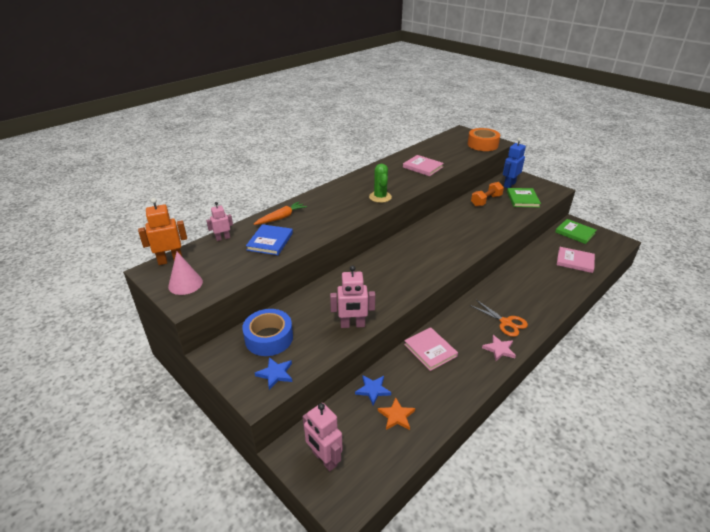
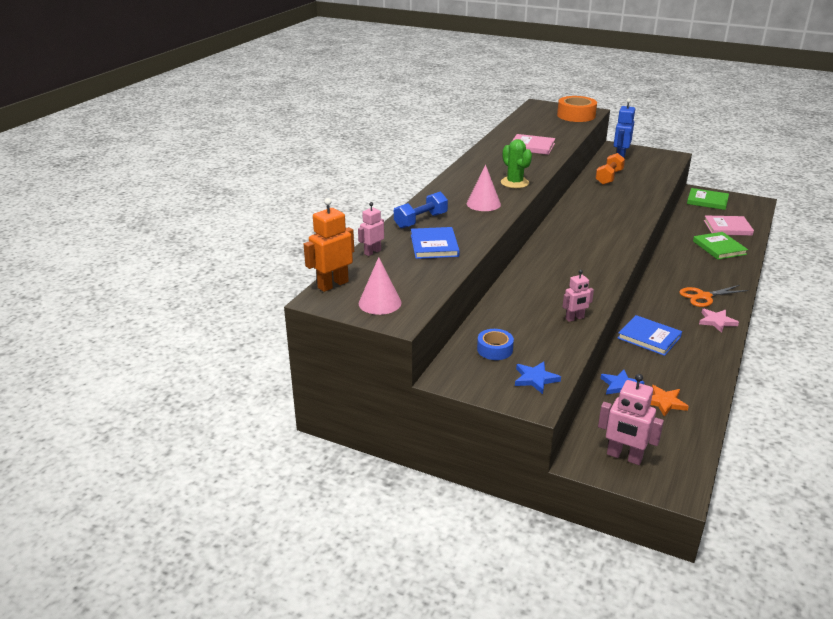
camera: 20 degrees left, 5 degrees down
blue tape [242,309,293,356] -> blue tape [477,329,514,360], size x0.60
orange carrot [254,202,307,225] -> blue dumbbell [394,192,448,228]
pink robot [330,265,375,328] -> pink robot [563,270,594,322], size x0.62
pink book [404,327,458,371] -> blue book [618,315,682,356]
orange scissors [470,300,528,337] -> orange scissors turned 135 degrees clockwise [679,285,748,307]
green book [507,188,541,208] -> green book moved to [693,232,748,260]
none -> pink cone [467,165,501,211]

